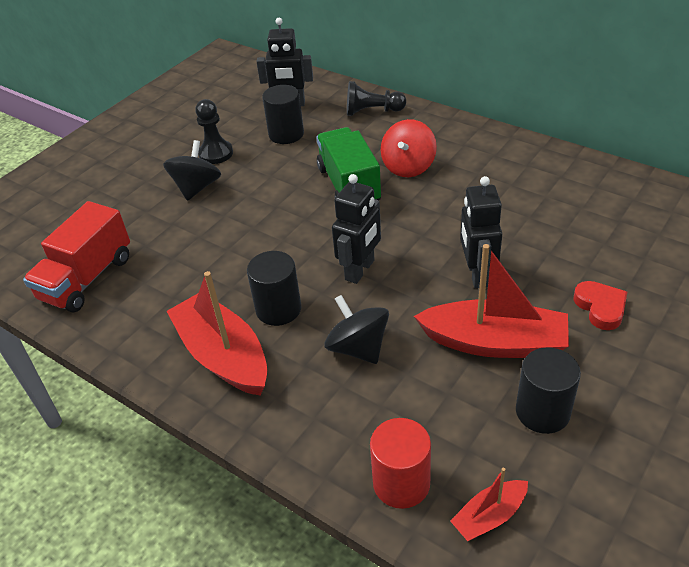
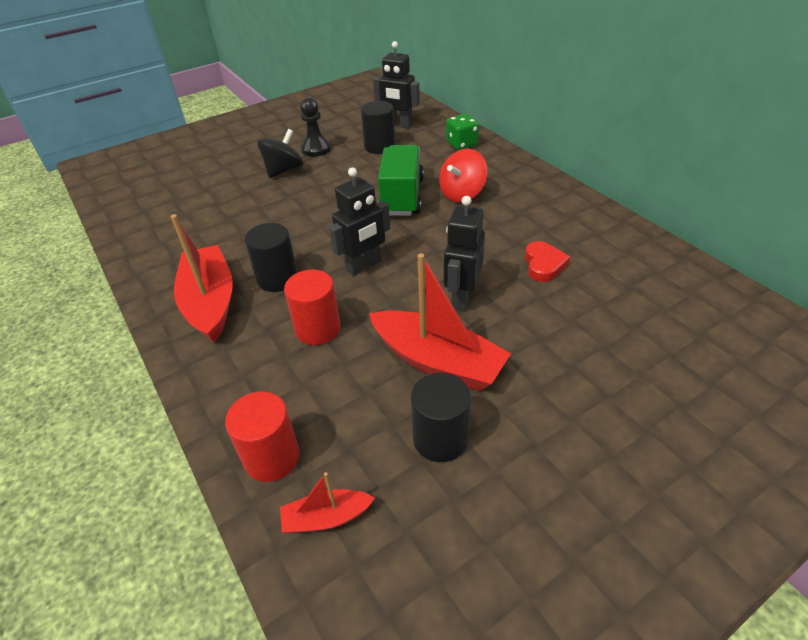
camera: 20 degrees right, 0 degrees up
red truck [23,201,130,312] -> none
black spinning top [325,295,389,364] -> red cylinder [284,270,341,345]
black pawn [347,81,406,116] -> green dice [446,114,479,150]
red heart [573,281,627,330] -> red heart moved to [525,241,570,282]

